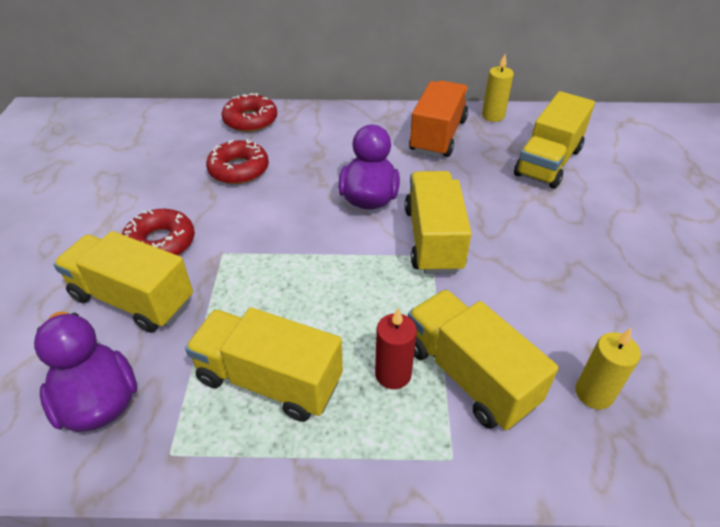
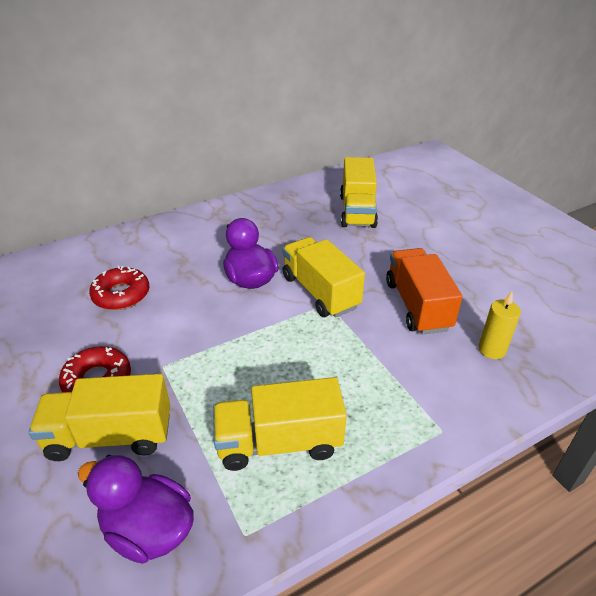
camera: 30 degrees left, 5 degrees down
red donut [221,93,277,132] -> none
red candle [375,308,417,389] -> none
yellow truck [408,289,559,430] -> none
orange truck [409,80,469,158] -> orange truck moved to [386,248,463,334]
yellow candle [482,54,514,122] -> none

